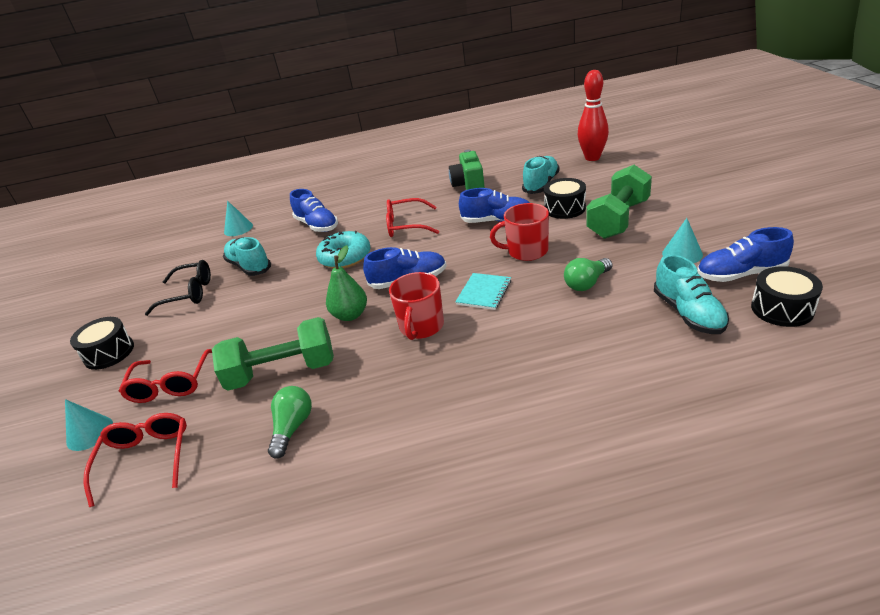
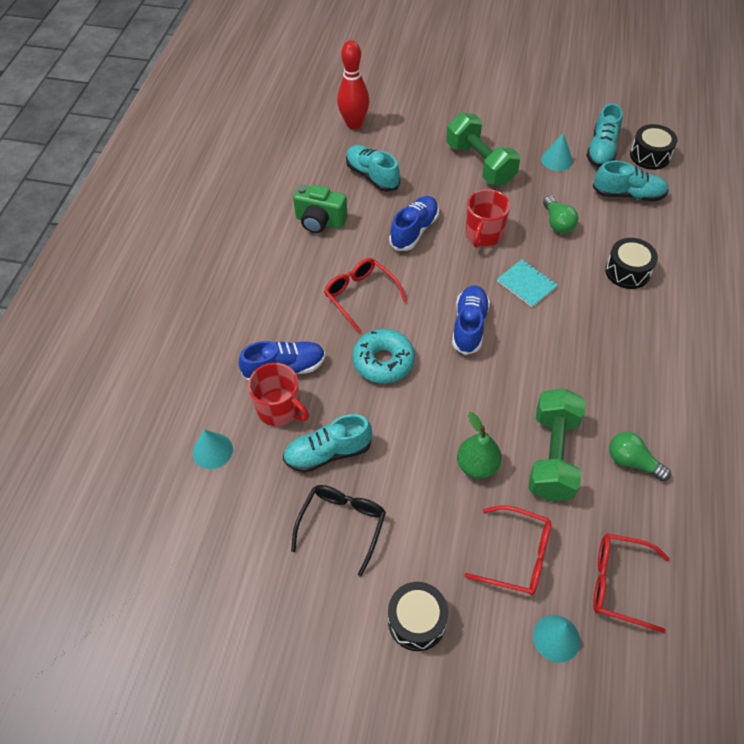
camera: 70 degrees left, 20 degrees up
green pear [326,245,367,321] -> green pear moved to [457,412,502,479]
red glasses [386,198,439,237] -> red glasses turned 120 degrees clockwise [324,258,407,333]
red mug [389,272,444,340] -> red mug moved to [248,363,309,426]
black drum [544,178,586,219] -> black drum moved to [605,238,658,289]
blue shoe [697,227,794,282] -> turquoise shoe [586,103,623,167]

